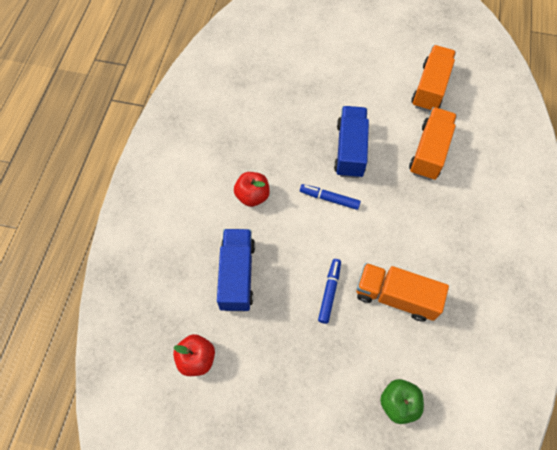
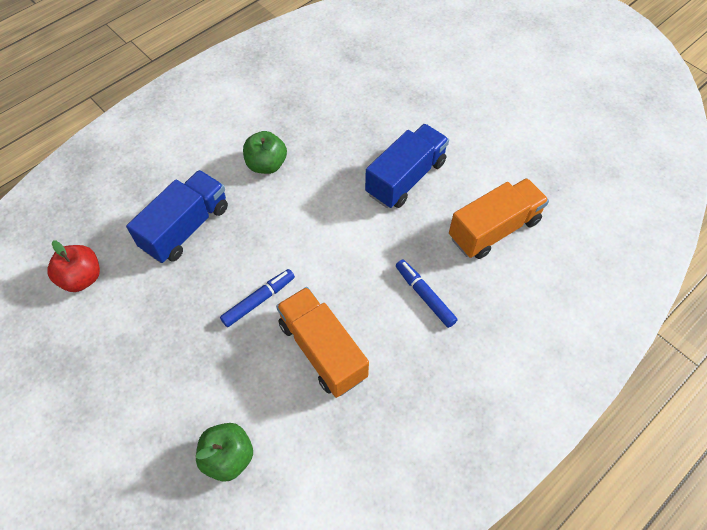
camera: 35 degrees right, 5 degrees down
red apple [234,172,270,207] -> green apple [243,131,287,174]
blue marker [300,184,361,210] -> blue marker moved to [396,259,458,328]
orange truck [411,45,456,112] -> none

